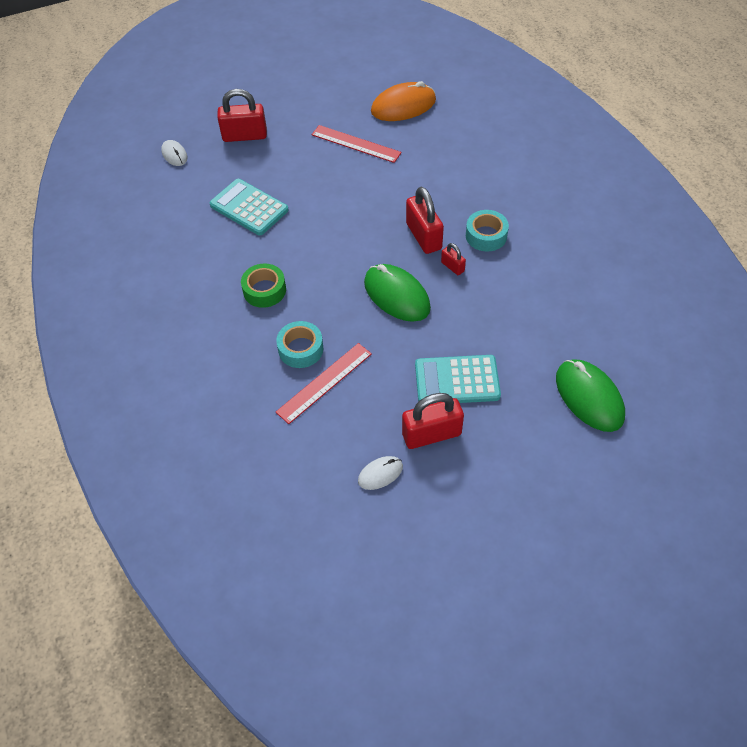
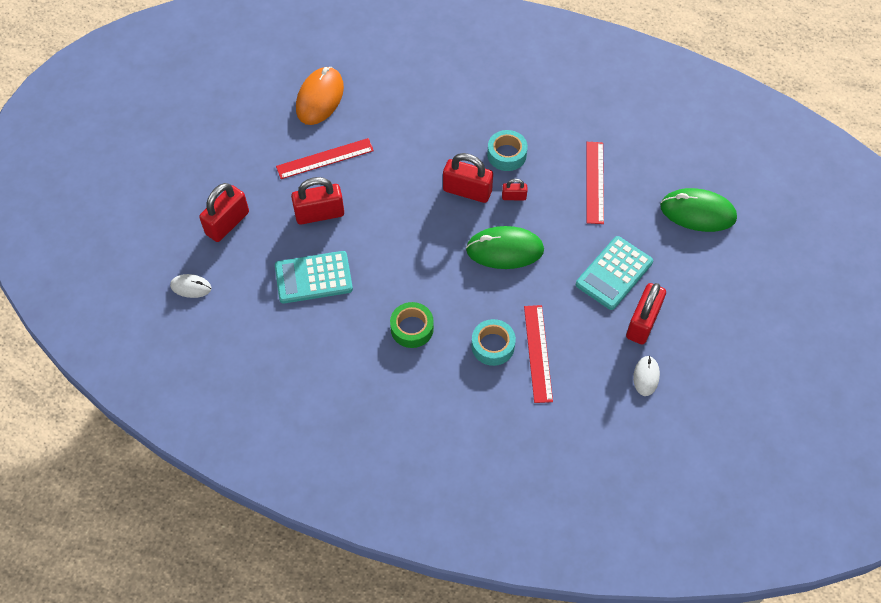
camera: 50 degrees left, 5 degrees up
none -> red padlock [291,177,344,225]
none -> red ruler [586,142,604,224]

